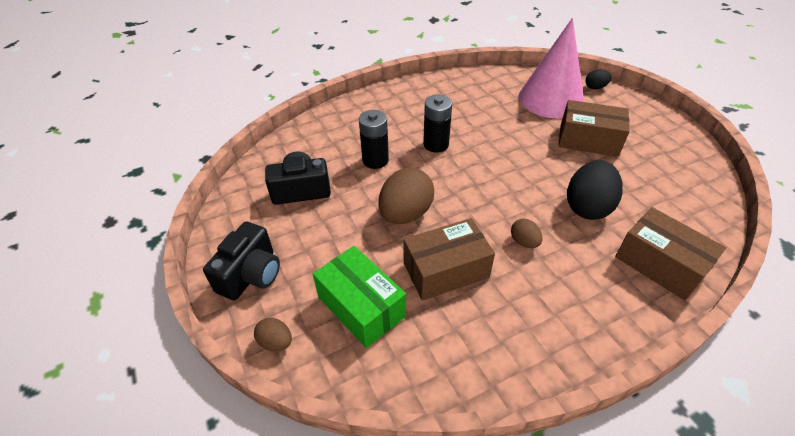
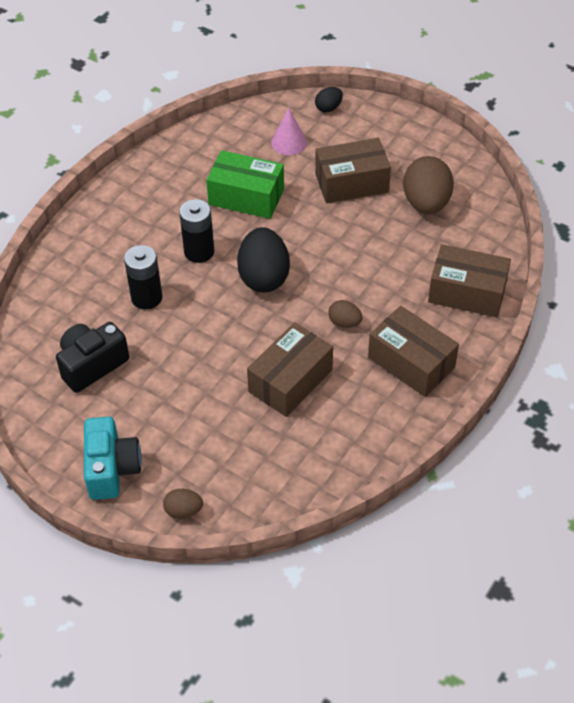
camera: 30 degrees left, 5 degrees up
black camera [203,222,280,300] -> turquoise camera [84,417,142,500]
green box [313,246,406,348] -> green box moved to [206,150,284,219]
brown egg [378,168,434,224] -> brown egg moved to [403,156,454,214]
pink cone [519,18,584,118] -> pink cone [271,108,307,155], size x0.46
black egg [567,160,623,220] -> black egg moved to [237,227,290,293]
none -> brown box [368,306,459,397]

